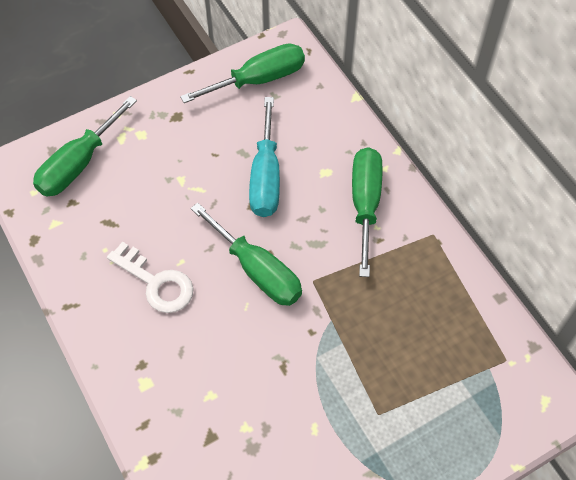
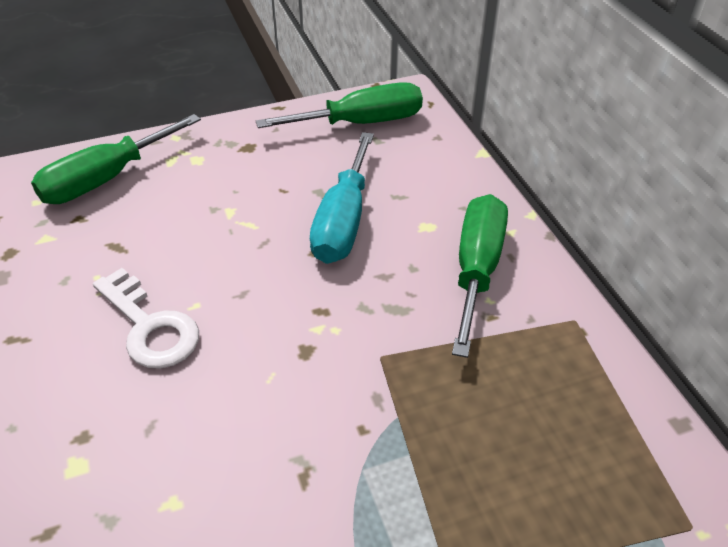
camera: 10 degrees right, 15 degrees down
green screwdriver [191,203,302,306] -> none

